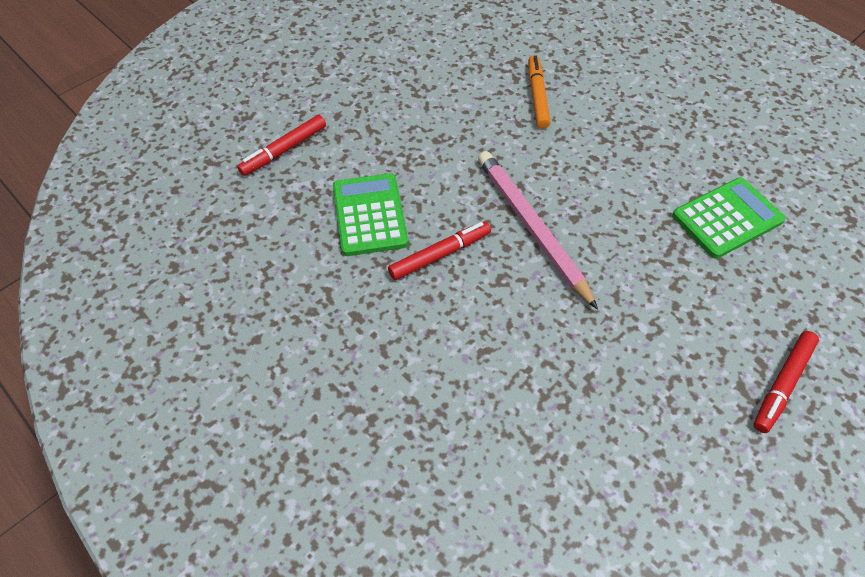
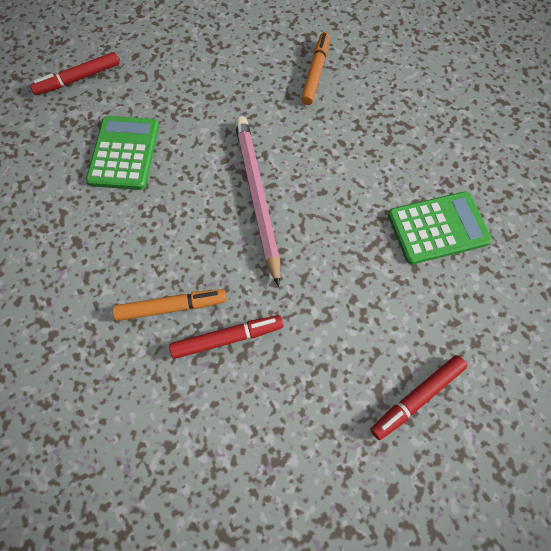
camera: 15 degrees right, 10 degrees up
red marker [388,221,491,280] -> red marker moved to [169,315,283,359]
none -> orange marker [113,289,226,321]

